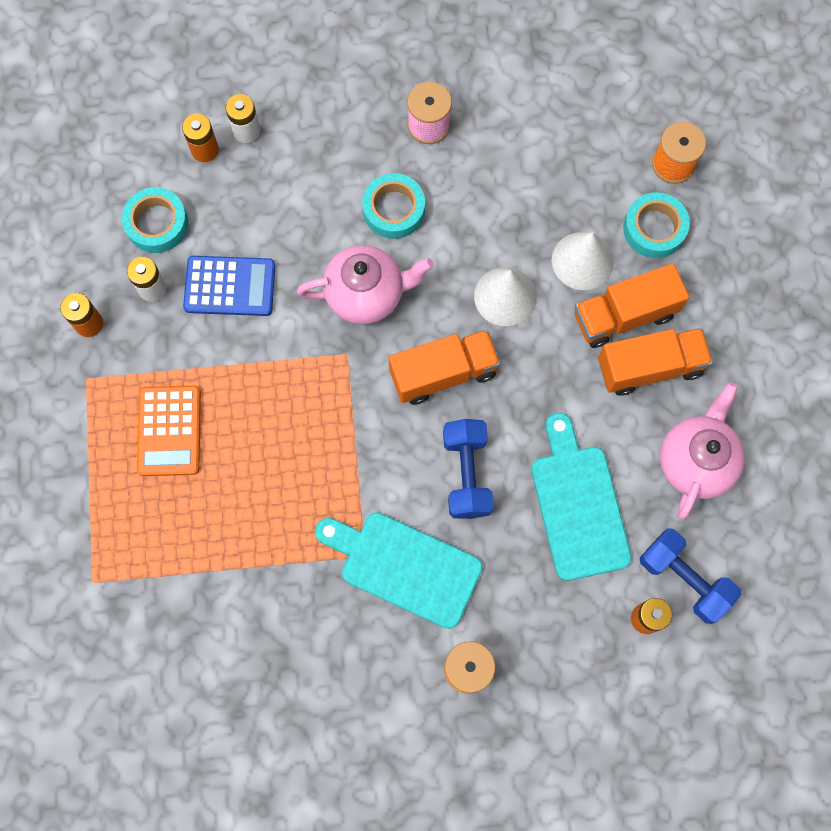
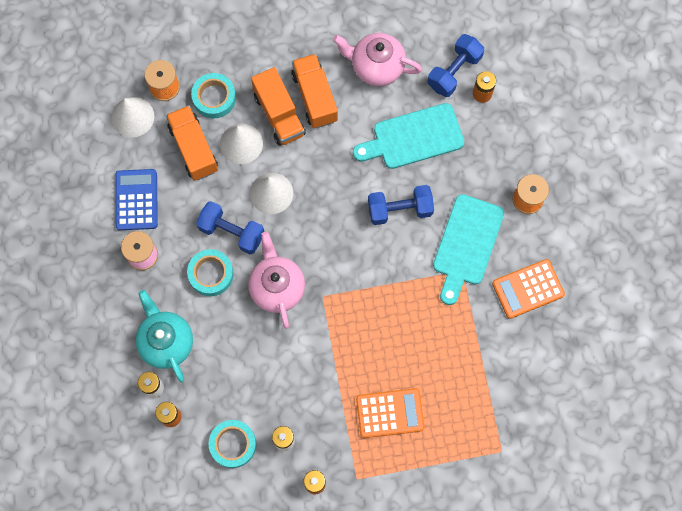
camera: 95 degrees left, 0 degrees up
blue calculator [183,256,275,316] -> blue calculator moved to [115,169,158,230]
orange truck [388,330,501,405] -> orange truck moved to [166,105,218,181]
none -> white cone [111,97,154,137]
none -> turquoise teapot [135,290,193,382]
none -> blue dumbbell [196,201,264,254]
none -> orange calculator [492,259,565,319]

